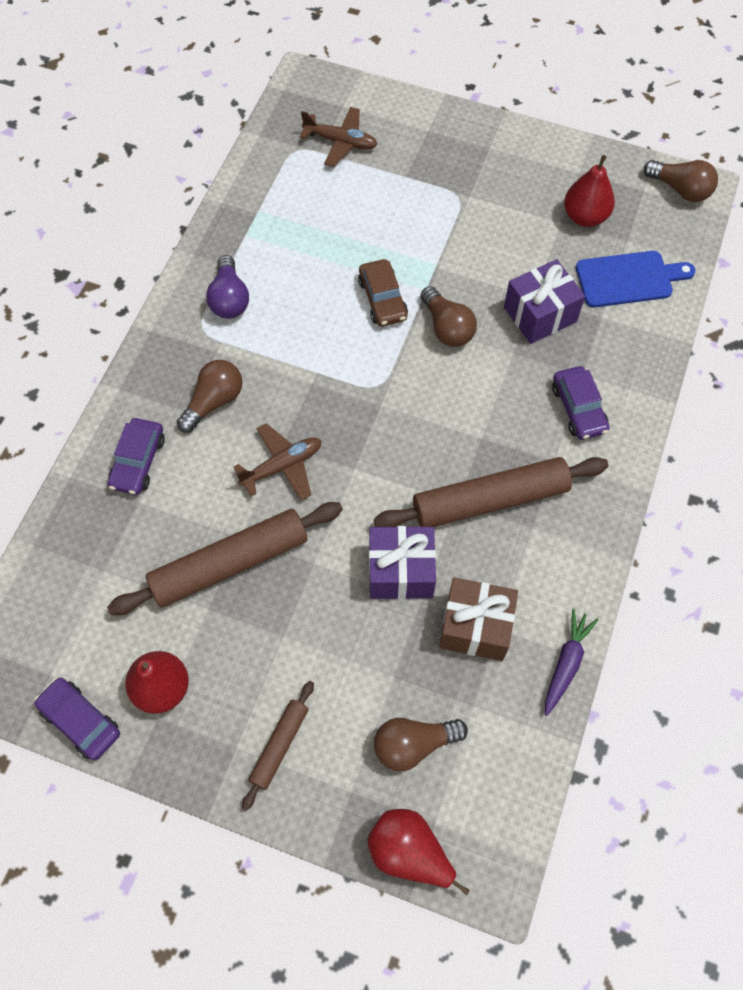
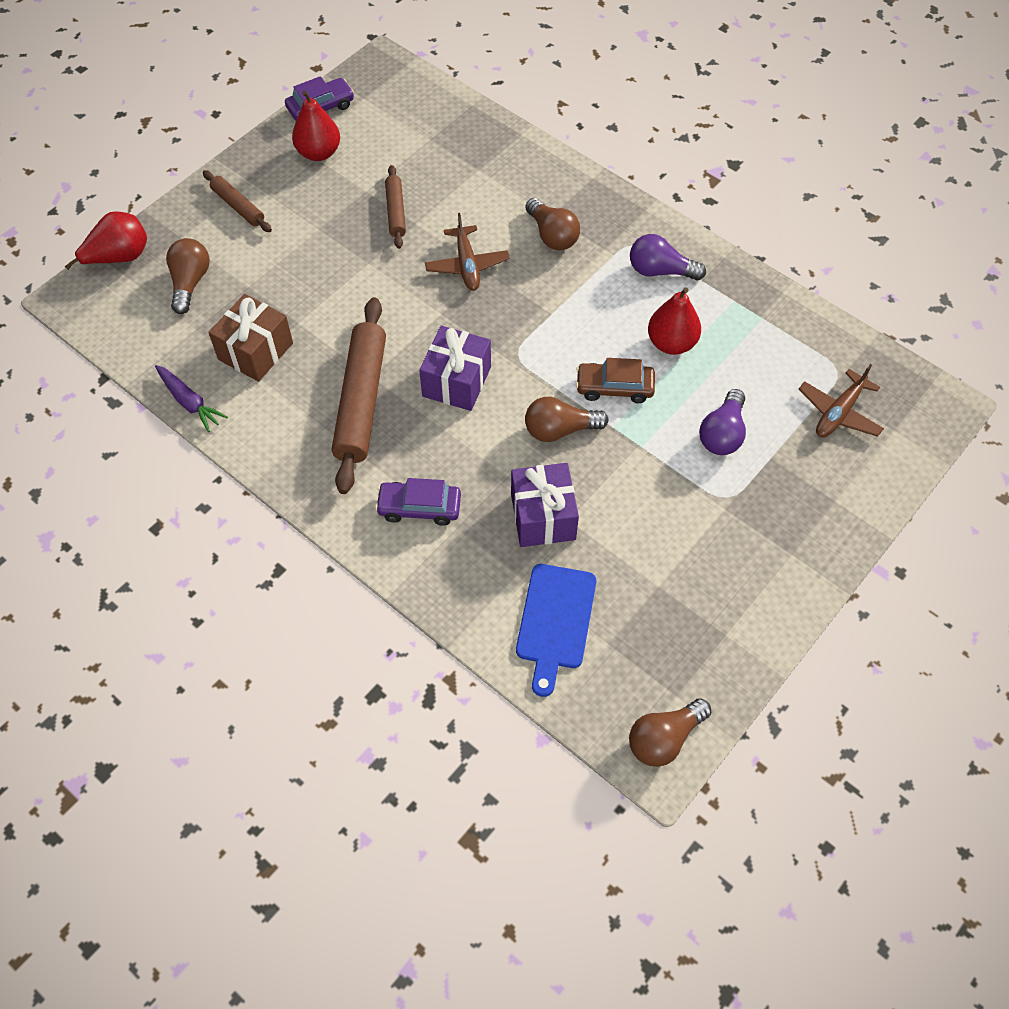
camera: 110 degrees right, 5 degrees down
brown rolling pin [107,502,343,615] -> brown rolling pin [385,165,406,249], size x0.52
purple car [108,418,165,495] -> none
purple gift [369,526,436,599] -> purple gift moved to [419,326,491,411]
red pear [564,155,615,227] -> red pear moved to [648,288,701,355]
none -> purple light bulb [699,389,746,455]

